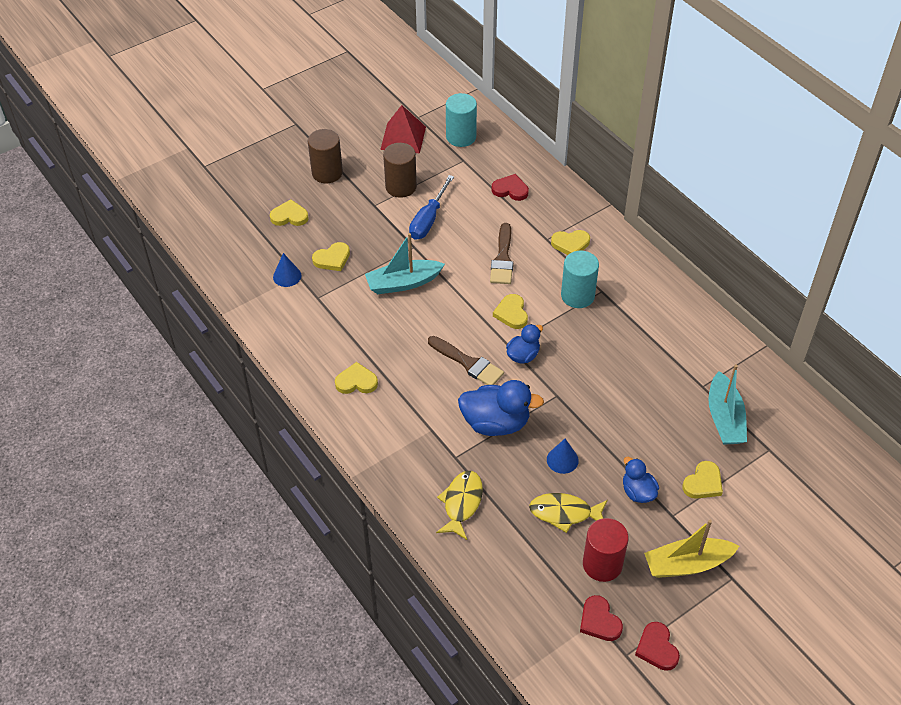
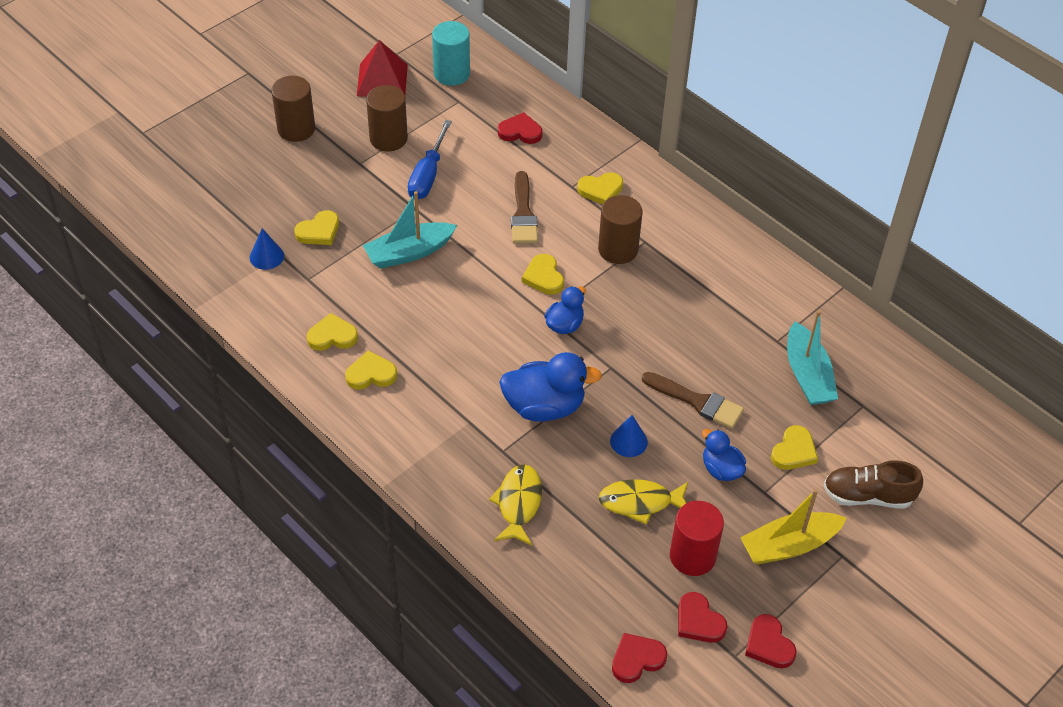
camera: 10 degrees left, 0 degrees up
yellow heart [270,199,309,226] -> yellow heart moved to [307,313,358,351]
brown brush [428,336,504,385] -> brown brush moved to [642,372,744,429]
turquoise cylinder [561,251,599,308] -> brown cylinder [598,195,643,264]
none -> red heart [612,633,667,683]
none -> brown shoe [824,461,923,509]

